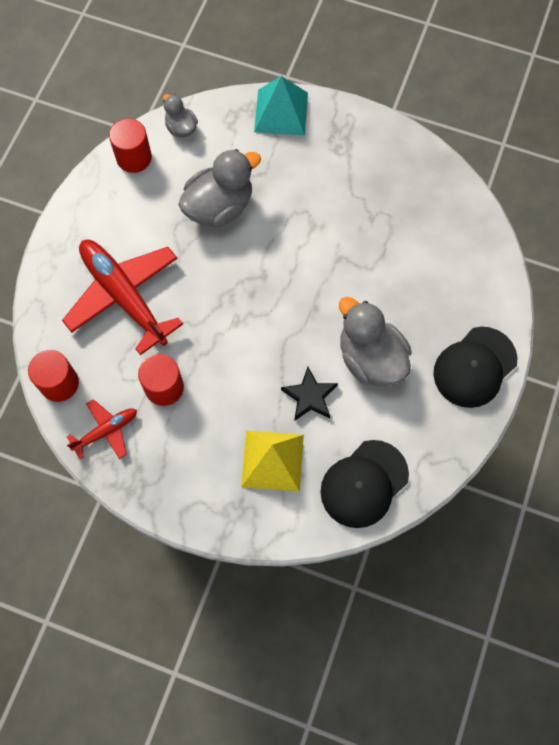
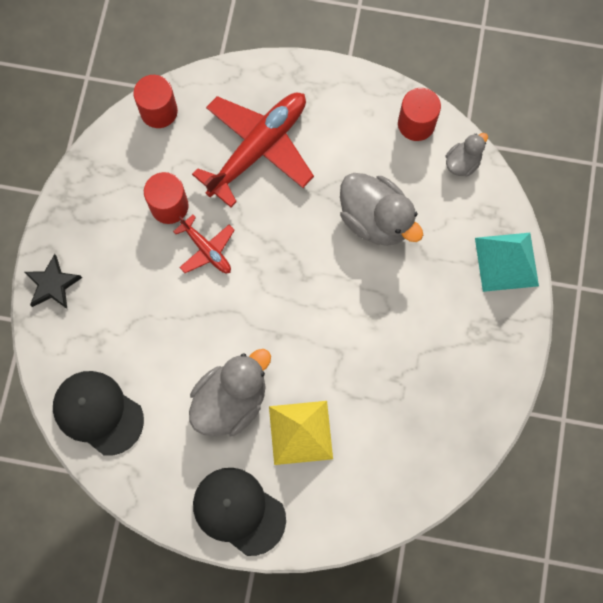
camera: 80 degrees right, 5 degrees up
red plane [67,399,137,459] -> red plane moved to [173,215,235,273]
yellow pyramid [241,431,304,492] -> yellow pyramid moved to [269,401,333,465]
black star [281,367,338,421] -> black star moved to [24,254,82,309]

